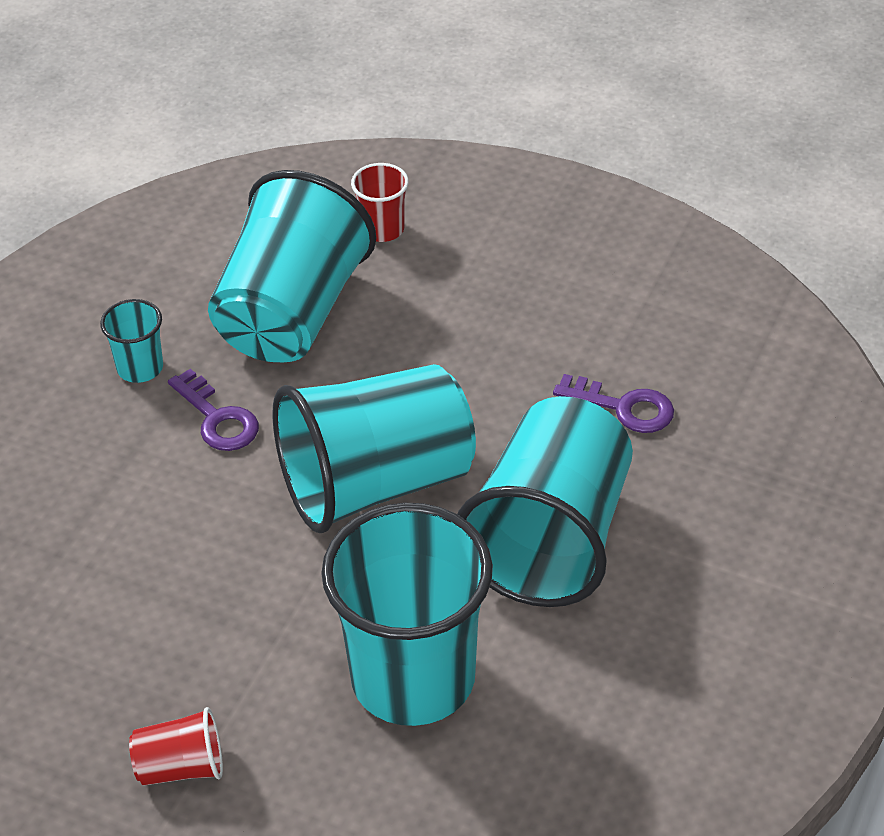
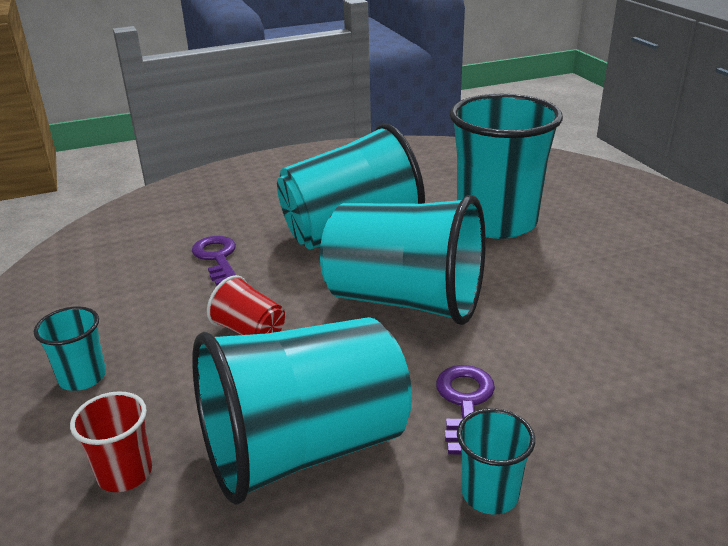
camera: 135 degrees left, 15 degrees down
red cup [129,707,223,786] -> red cup moved to [207,275,285,335]
none -> turquoise cup [34,306,106,391]

